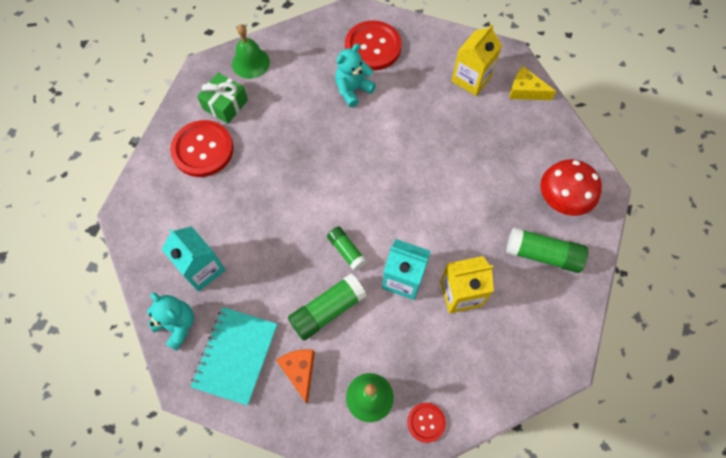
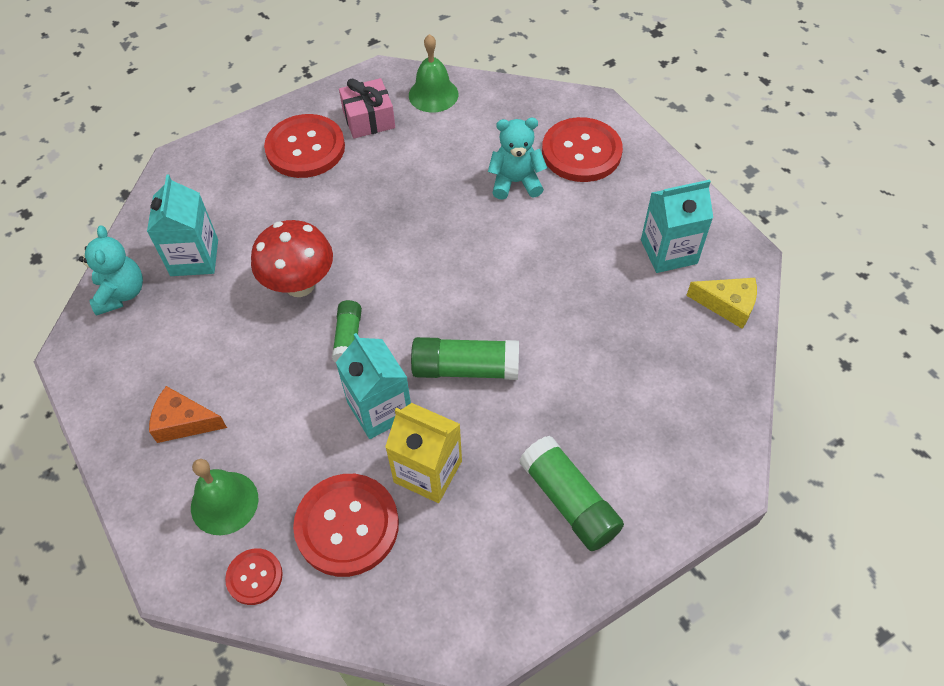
camera: 40 degrees right, 10 degrees down
turquoise notebook [190,307,277,406] -> none
green gift [197,73,248,124] -> pink gift [339,78,395,138]
orange cheese [276,349,315,404] -> orange cheese turned 105 degrees counterclockwise [149,386,227,443]
green glue stick [288,274,367,340] -> green glue stick moved to [411,337,519,380]
yellow carton [452,24,502,96] -> turquoise carton [641,180,713,273]
yellow cheese [510,66,556,100] -> yellow cheese turned 135 degrees clockwise [686,278,757,329]
red mushroom [541,159,602,216] -> red mushroom moved to [251,220,333,297]
none -> red button [293,474,399,577]

